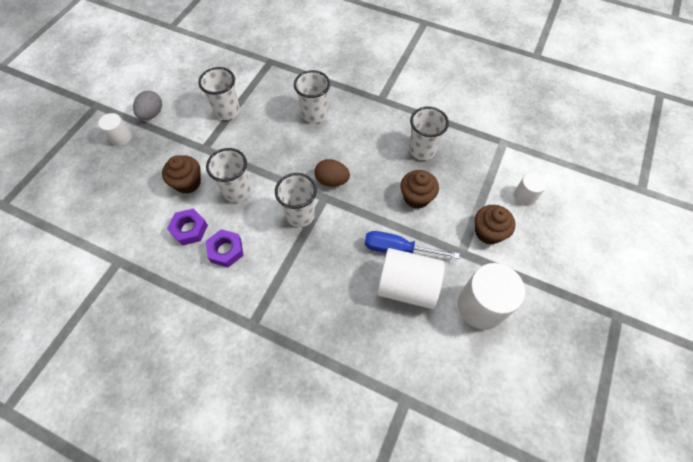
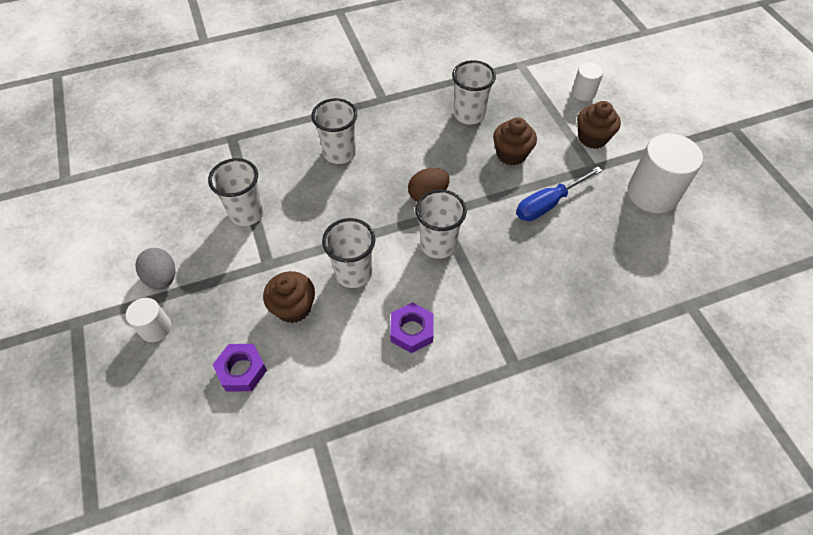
camera: 45 degrees left, 5 degrees down
purple nut [167,209,208,246] -> purple nut moved to [213,344,267,392]
white cylinder [377,248,445,309] -> none

